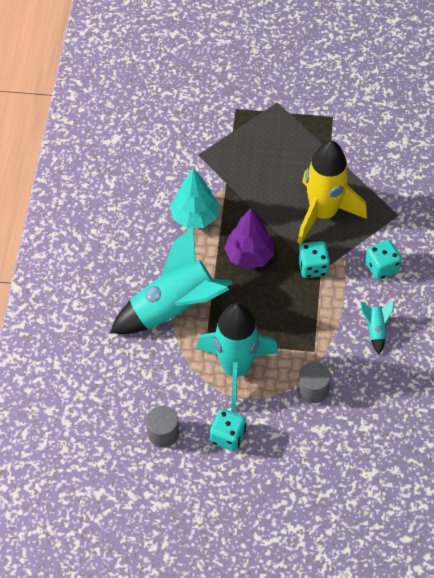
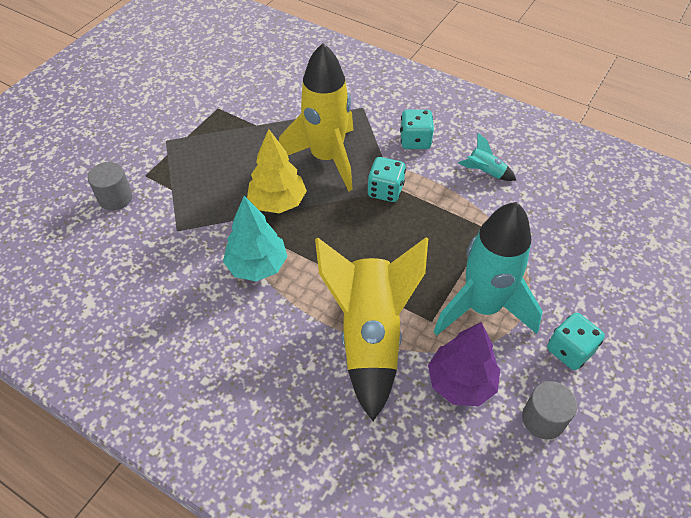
camera: 65 degrees left, 5 degrees down
turquoise rocket [110,226,233,334] -> yellow rocket [315,237,428,421]
purple tree [224,208,274,269] -> purple tree moved to [428,322,500,406]
grey cylinder [298,362,331,404] -> grey cylinder moved to [88,162,133,211]
none -> yellow tree [247,129,307,213]

